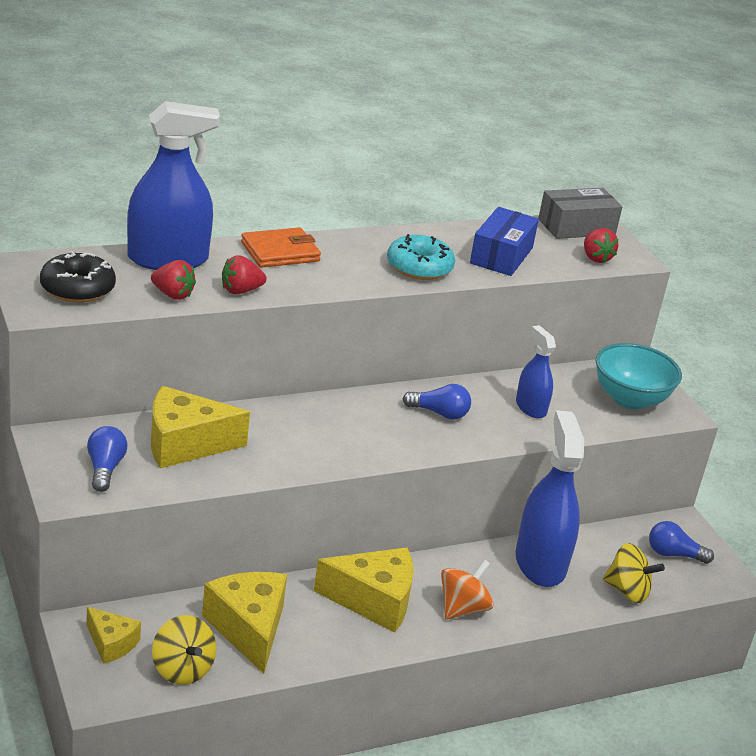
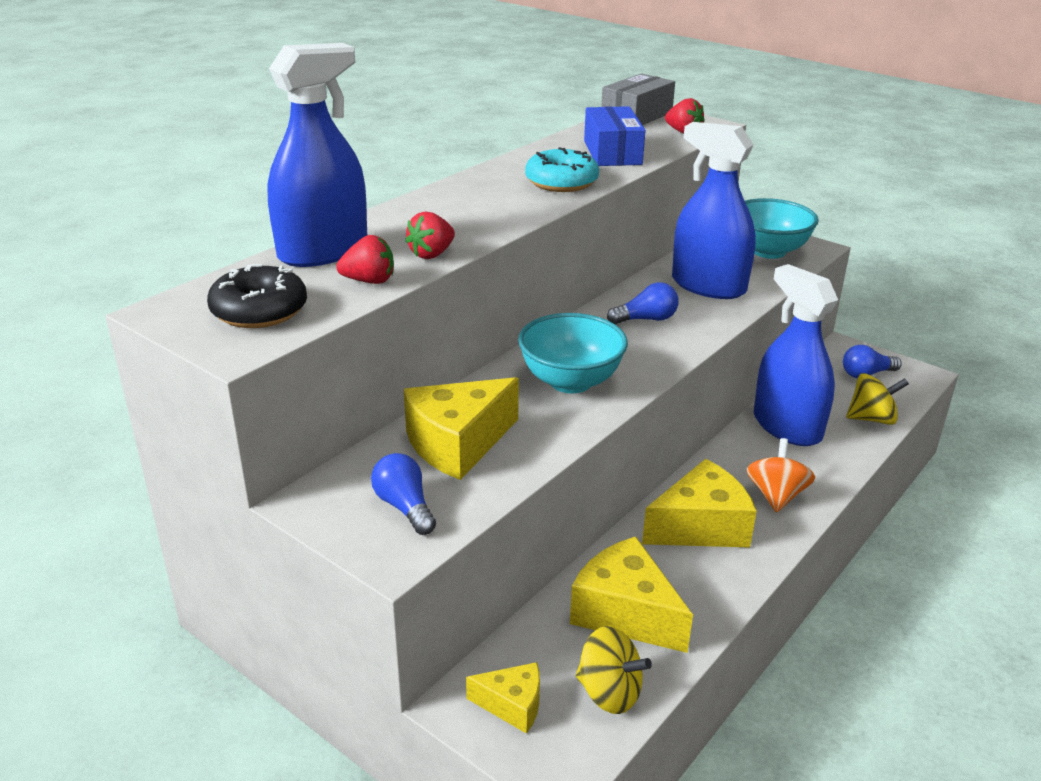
camera: 25 degrees left, 0 degrees up
orange wallet [241,227,321,268] -> none
blue spray bottle [516,325,556,418] -> blue spray bottle [672,122,756,299], size x1.83
none -> turquoise bowl [518,313,628,393]

